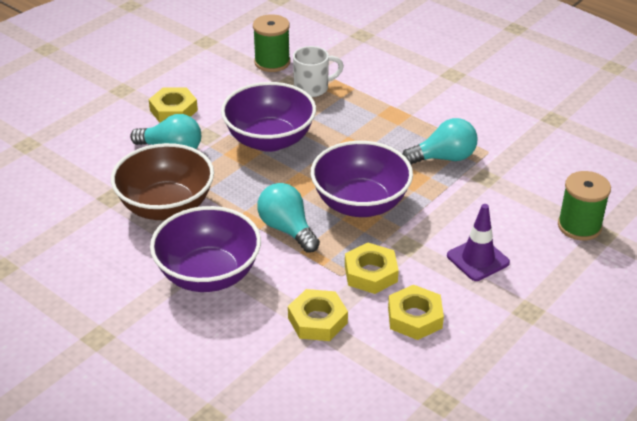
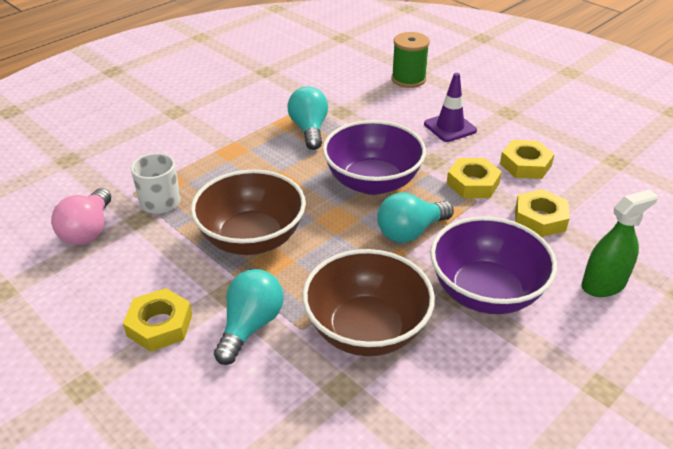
camera: 85 degrees left, 0 degrees up
purple bowl [221,82,316,152] -> brown bowl [191,170,306,255]
green spool [253,14,290,72] -> pink light bulb [51,188,111,245]
none -> green spray bottle [582,190,658,297]

